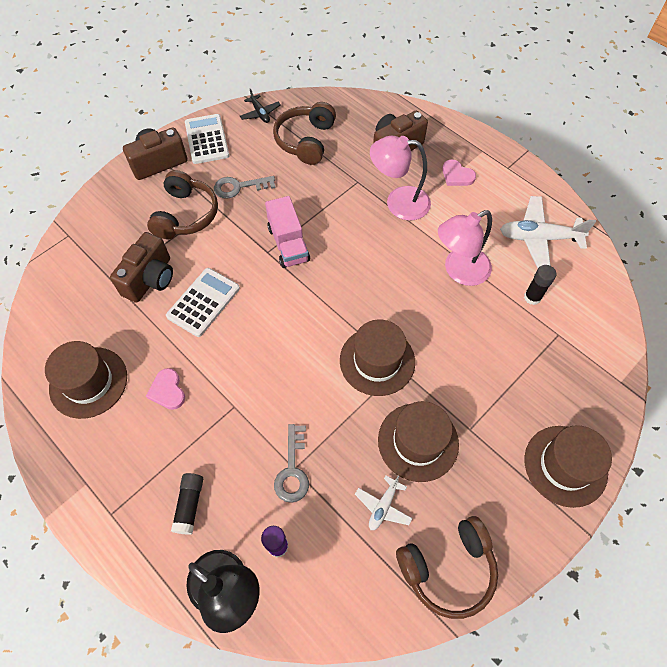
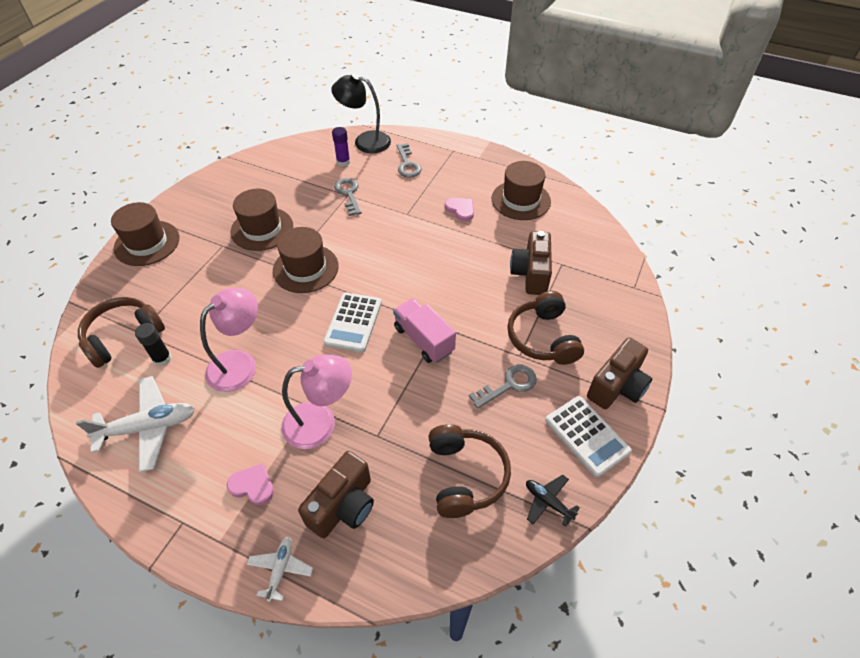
camera: 160 degrees right, 10 degrees down
white calculator [166,268,240,337] -> white calculator moved to [323,293,382,353]
black glue stick [171,473,203,535] -> grey key [397,143,422,178]
white plane [355,475,412,530] -> white plane moved to [247,537,313,602]
brown headphones [396,516,498,619] -> brown headphones moved to [78,297,165,368]

